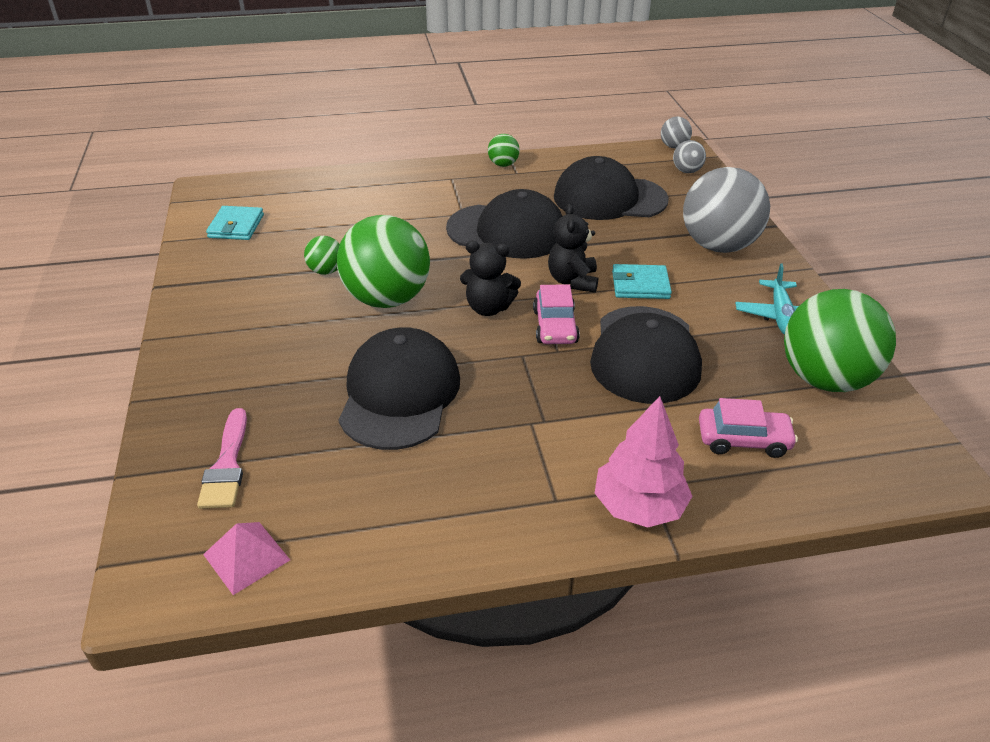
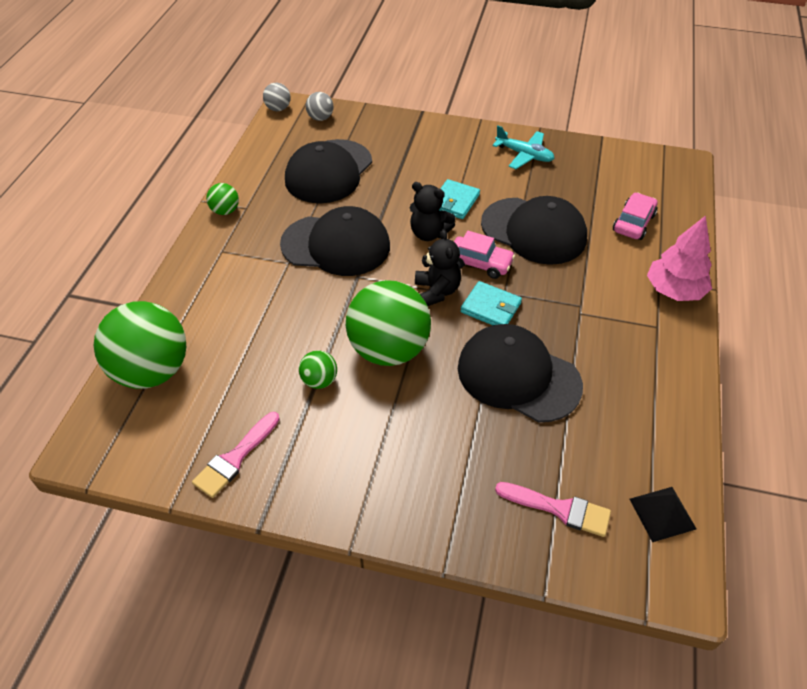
camera: 65 degrees left, 10 degrees up
pink pyramid [203,522,290,595] -> black pyramid [630,487,697,542]
turquoise wallet [206,206,264,240] -> turquoise wallet moved to [461,281,522,325]
black cap [446,189,562,259] -> black cap turned 60 degrees clockwise [280,206,390,276]
black teddy bear [460,241,521,316] -> black teddy bear turned 45 degrees counterclockwise [415,229,461,306]
grey ball [683,167,770,253] -> none
green ball [784,289,896,392] -> green ball moved to [94,301,186,389]
none -> pink brush [192,412,280,498]

